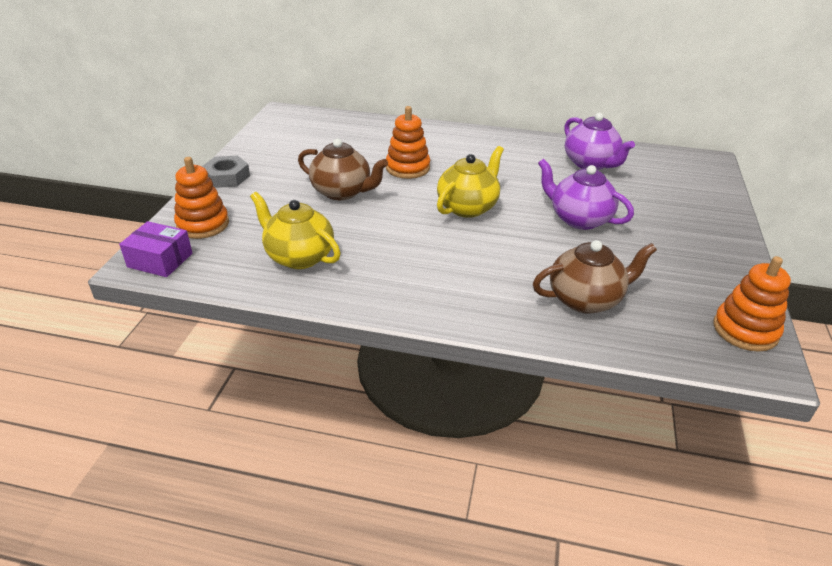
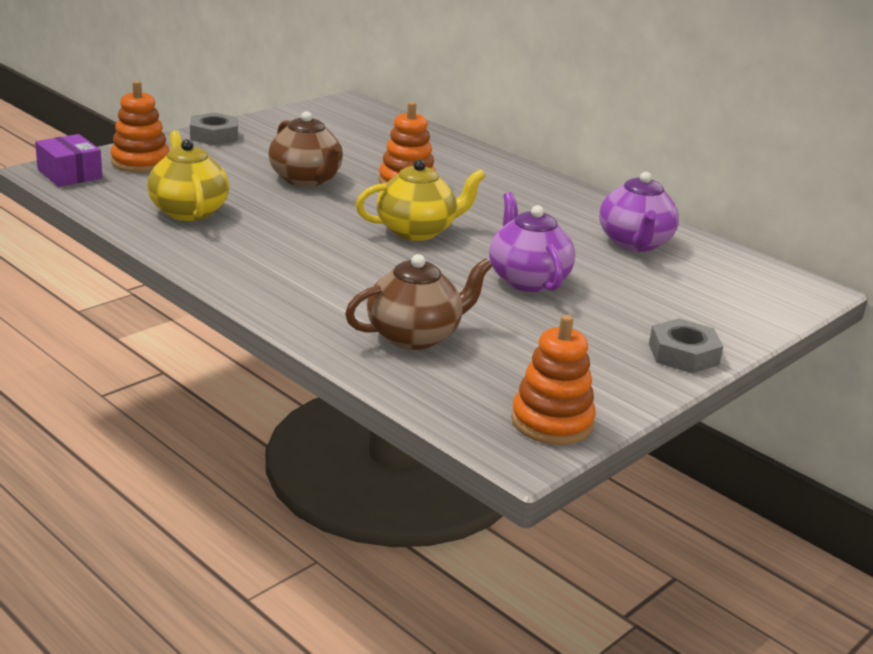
camera: 30 degrees right, 10 degrees down
brown teapot [533,240,657,314] -> brown teapot turned 45 degrees counterclockwise [345,254,492,350]
none -> grey nut [649,318,723,374]

